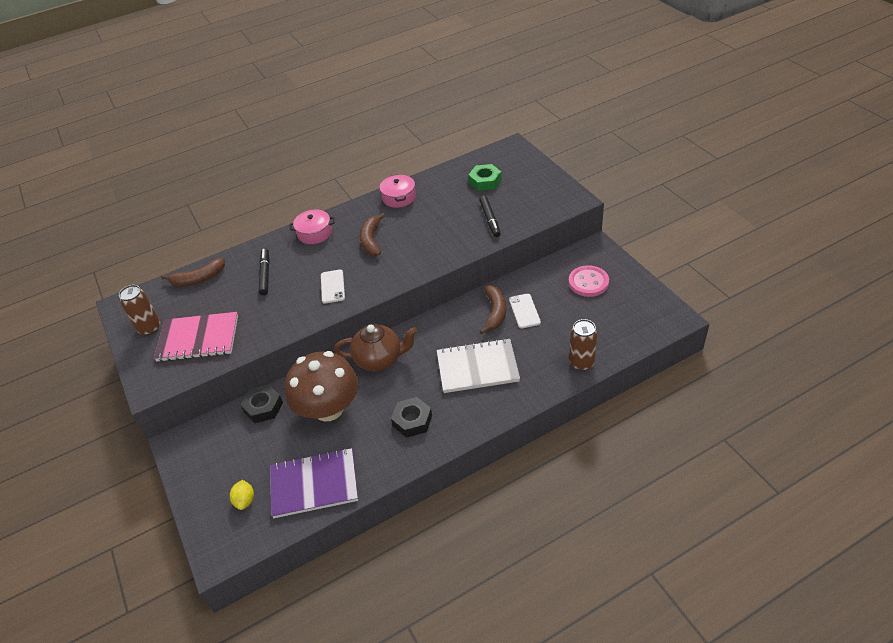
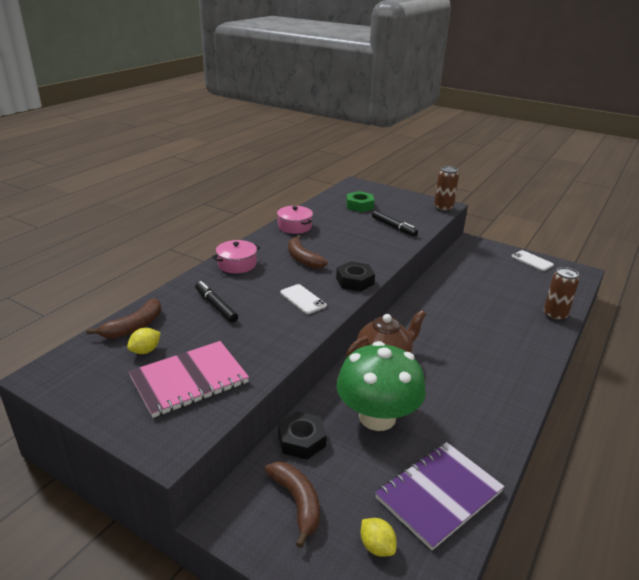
camera: 35 degrees left, 15 degrees down
brown can [119,285,160,336] -> brown can moved to [434,166,459,212]
brown mushroom [285,351,359,422] -> green mushroom [336,341,426,431]
black nut [391,397,432,438] -> black nut moved to [336,261,375,291]
white notebook [437,338,520,393] -> none
brown banana [479,285,506,334] -> brown banana moved to [265,462,320,548]
white phone [509,294,541,328] -> white phone moved to [512,250,554,271]
pink button [568,265,609,297] -> none
none -> yellow lemon [127,328,161,354]

